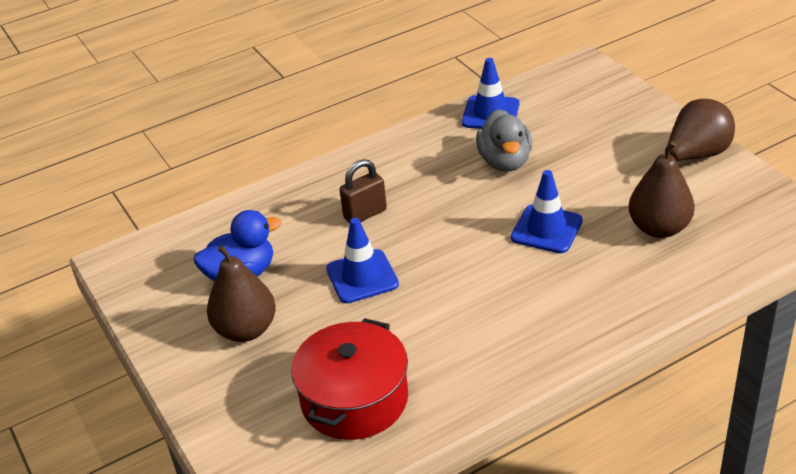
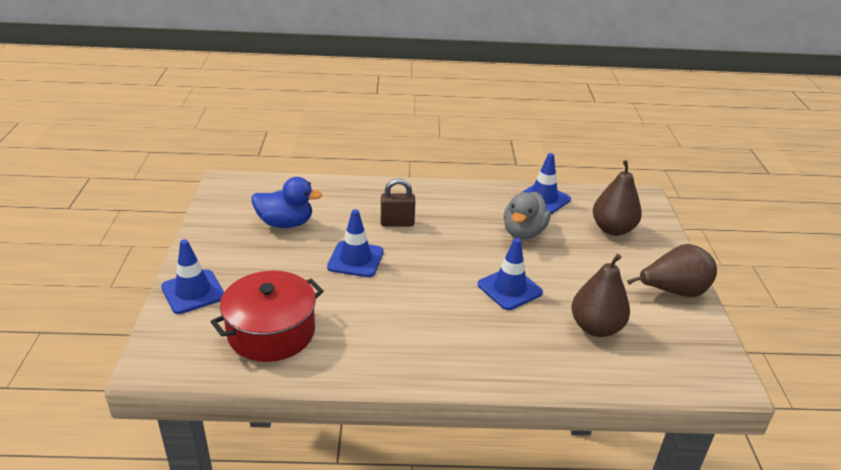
camera: 25 degrees right, 5 degrees down
brown pear [207,245,276,342] -> brown pear moved to [593,160,642,236]
none -> blue traffic cone [161,239,224,314]

